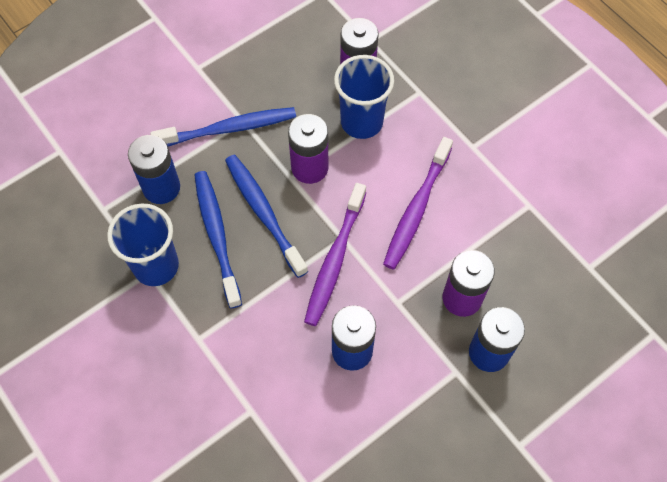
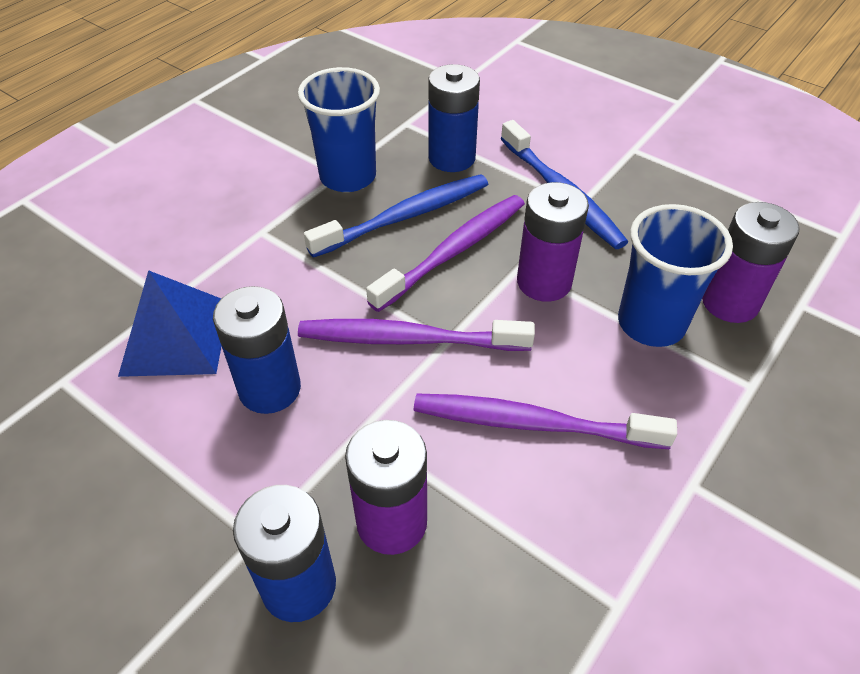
camera: 75 degrees right, 15 degrees down
blue toothbrush [225,155,308,278] -> purple toothbrush [366,195,525,312]
none -> blue pyramid [118,270,221,377]

